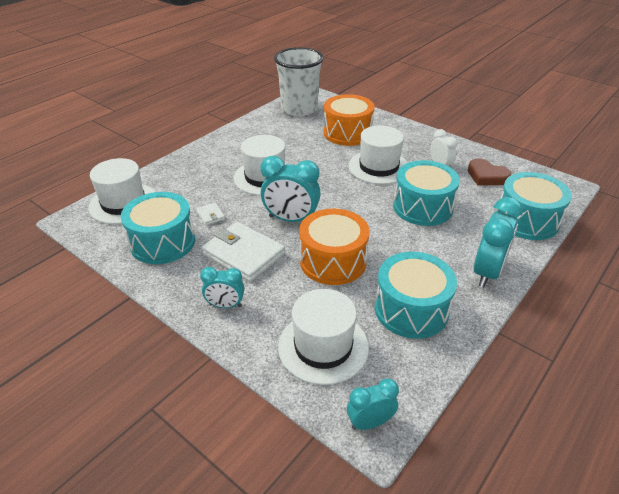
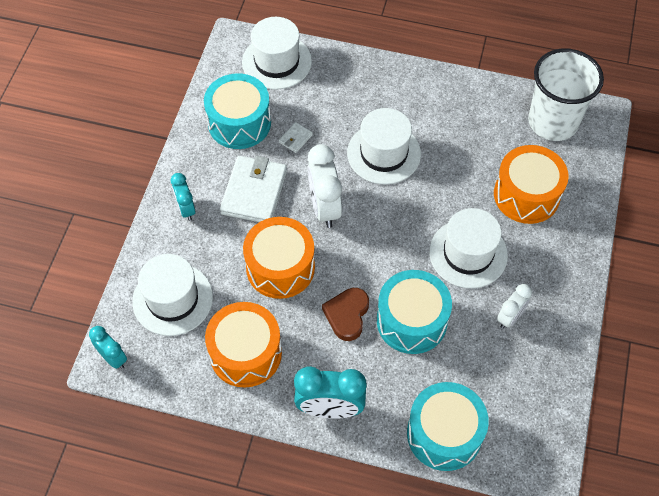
camera: 65 degrees right, 20 degrees up
turquoise clock [260,156,321,222] -> white clock [308,144,342,228]
turquoise drum [375,252,457,339] -> orange drum [205,302,282,388]
brown heart [468,158,511,186] -> brown heart moved to [322,288,369,341]

